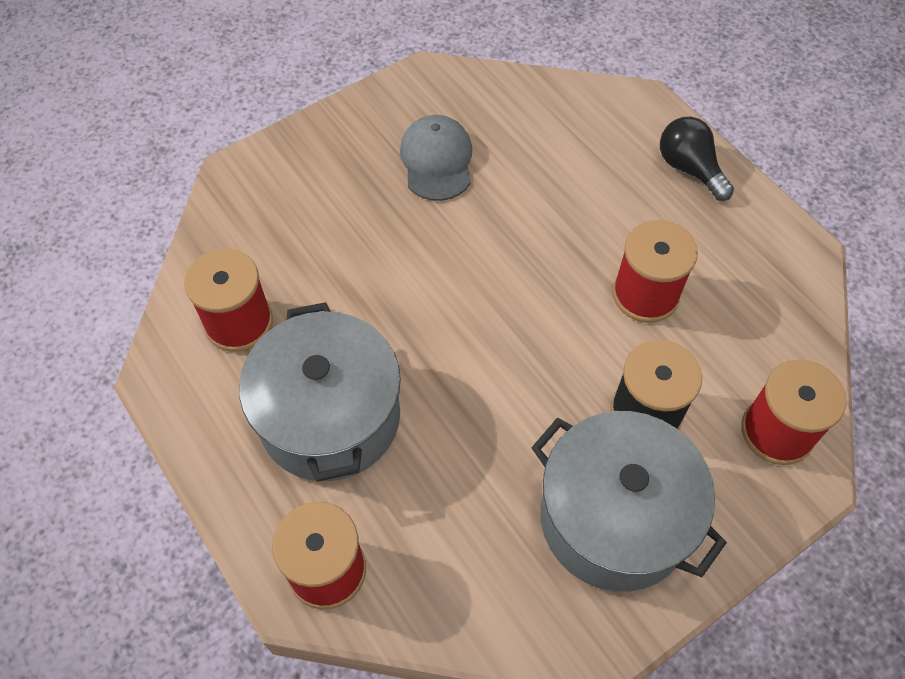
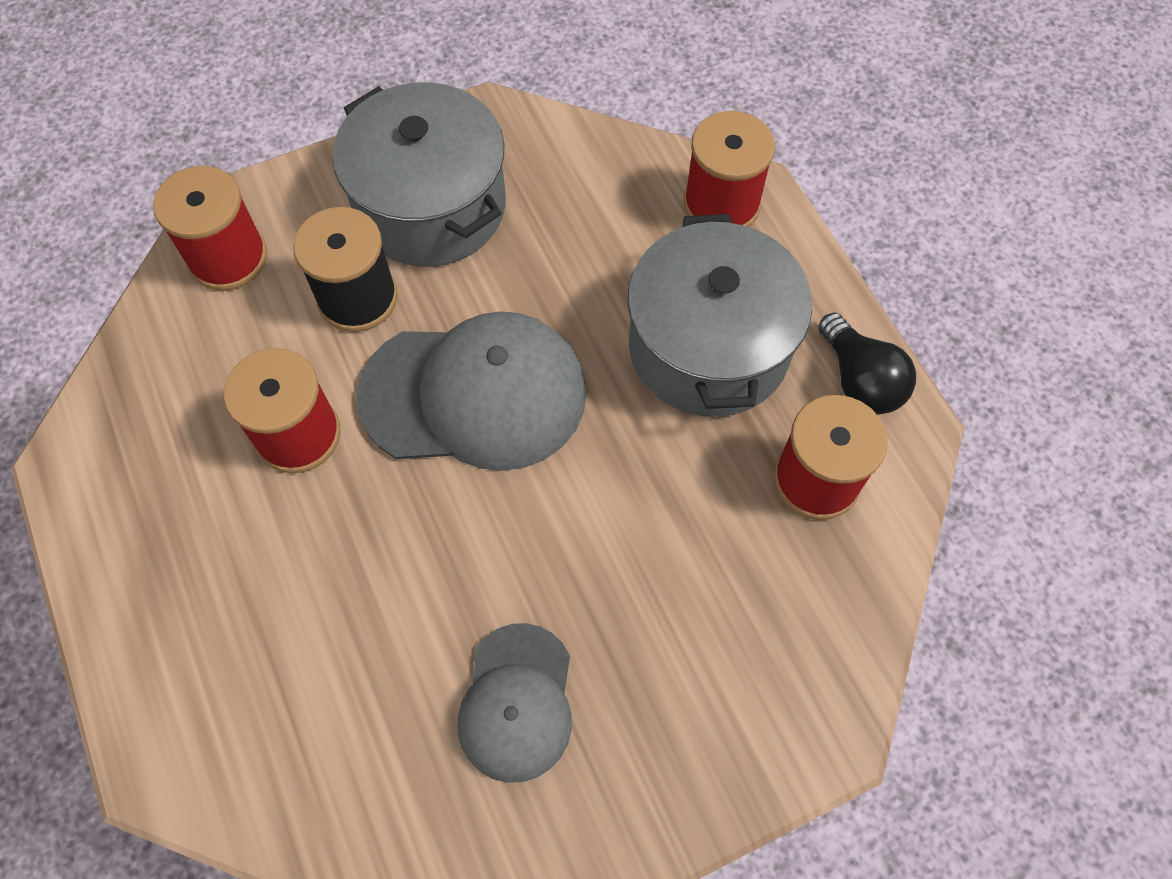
camera: 170 degrees left, 5 degrees up
black light bulb [660,117,734,201] -> black light bulb moved to [818,312,916,414]
none -> grey cap [357,311,586,471]

